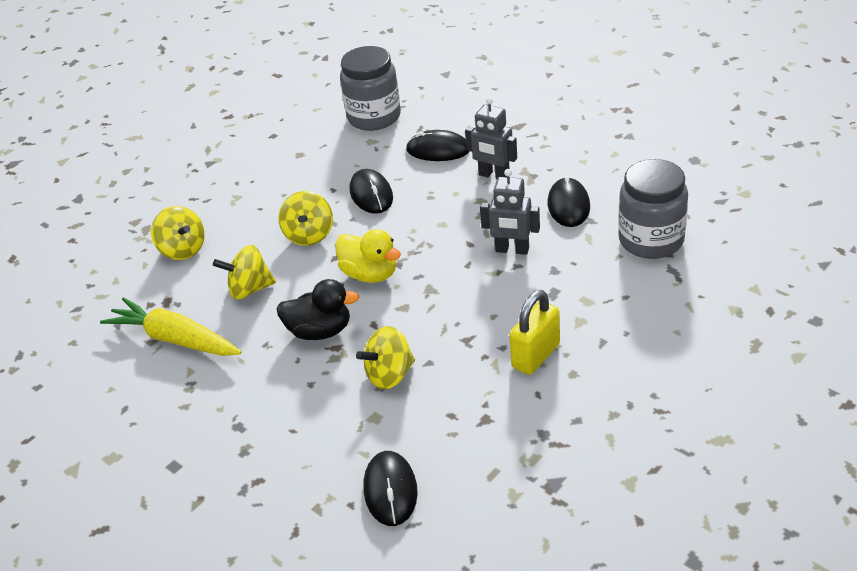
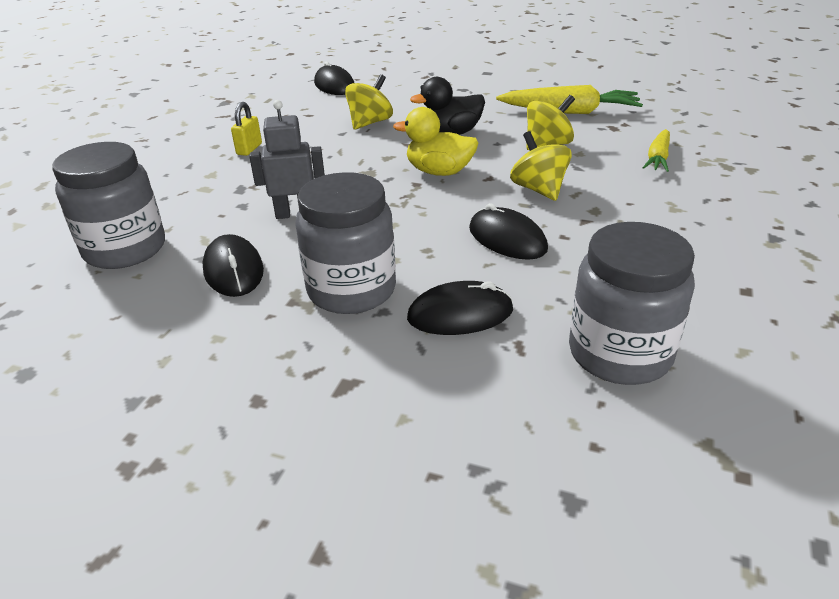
camera: 155 degrees right, 5 degrees down
yellow spinning top [151,206,205,260] -> yellow carrot [643,129,670,172]
grey robot [465,97,517,180] -> grey jar [295,172,396,314]
yellow padlock [509,290,560,375] -> yellow padlock [231,102,262,156], size x0.64

